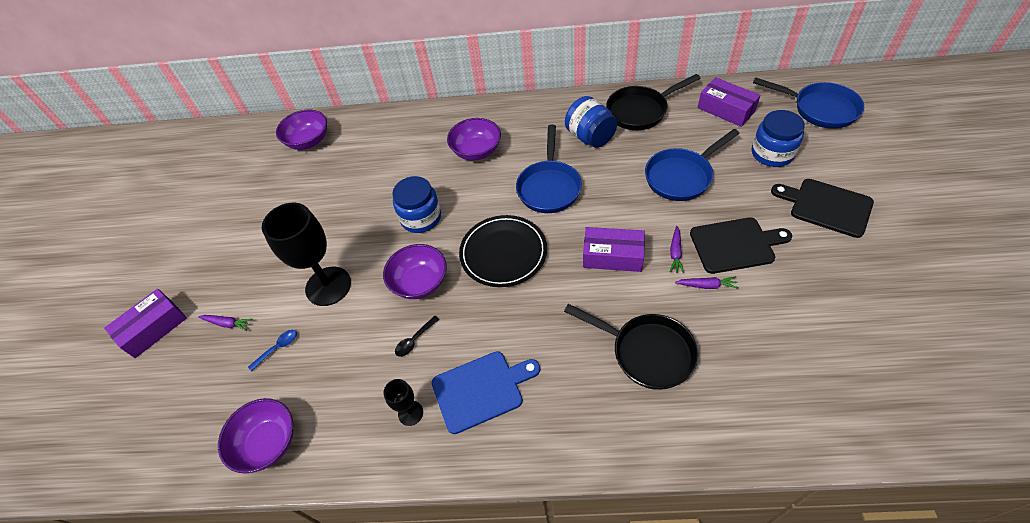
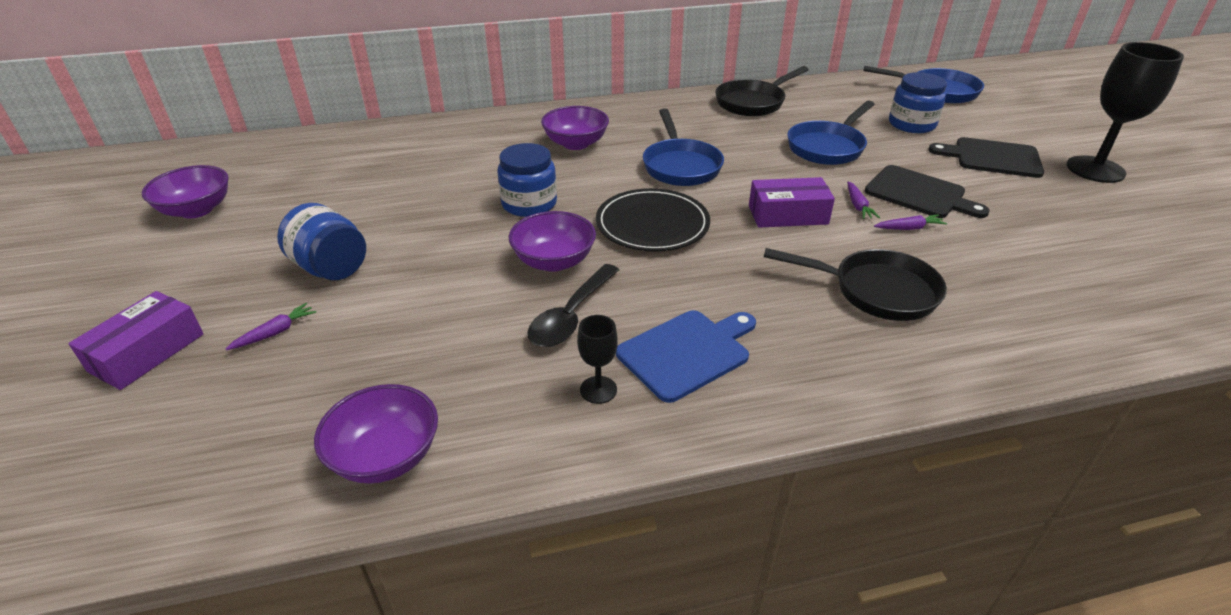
camera: 20 degrees left, 15 degrees down
purple carrot [198,315,253,331] -> purple carrot turned 45 degrees counterclockwise [226,303,316,350]
blue spoon [248,330,297,371] -> none
black goblet [262,203,351,306] -> black goblet moved to [1067,42,1184,183]
purple bowl [276,110,327,150] -> purple bowl moved to [142,165,229,219]
black spoon [395,316,439,357] -> black spoon [527,264,619,347], size x1.92
blue jar [565,96,617,148] -> blue jar moved to [277,203,366,280]
black cutting board [690,217,792,274] -> black cutting board turned 60 degrees clockwise [865,165,990,218]
purple box [698,77,761,127] -> none

